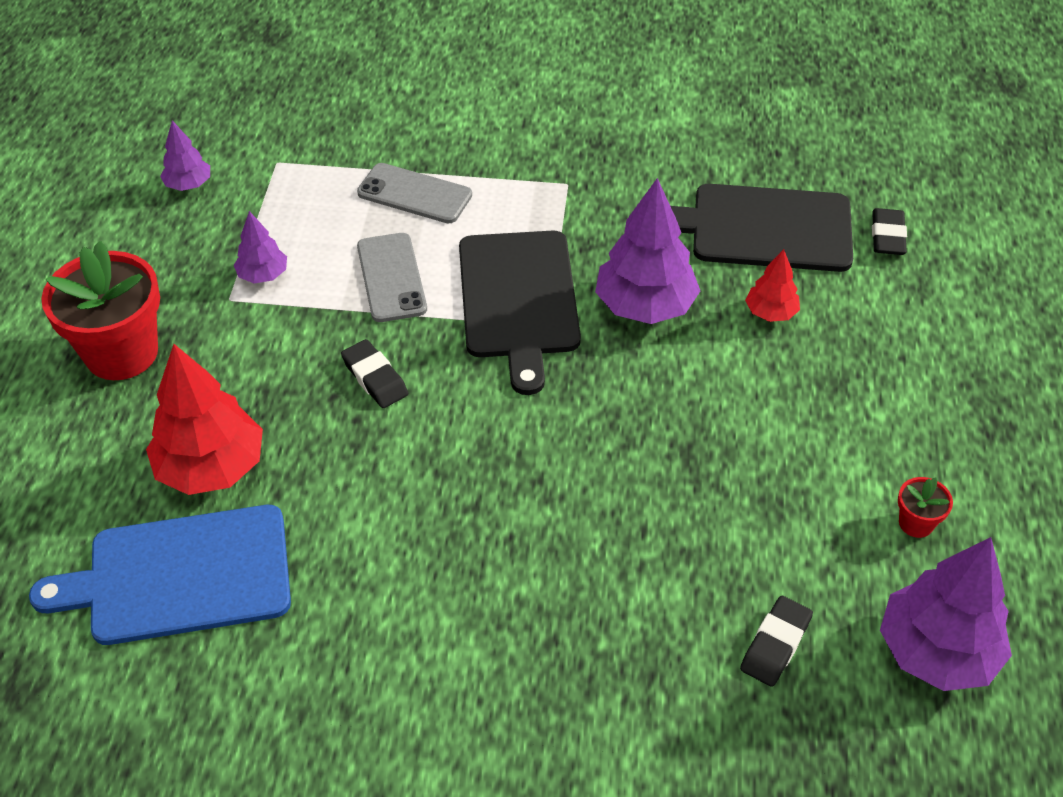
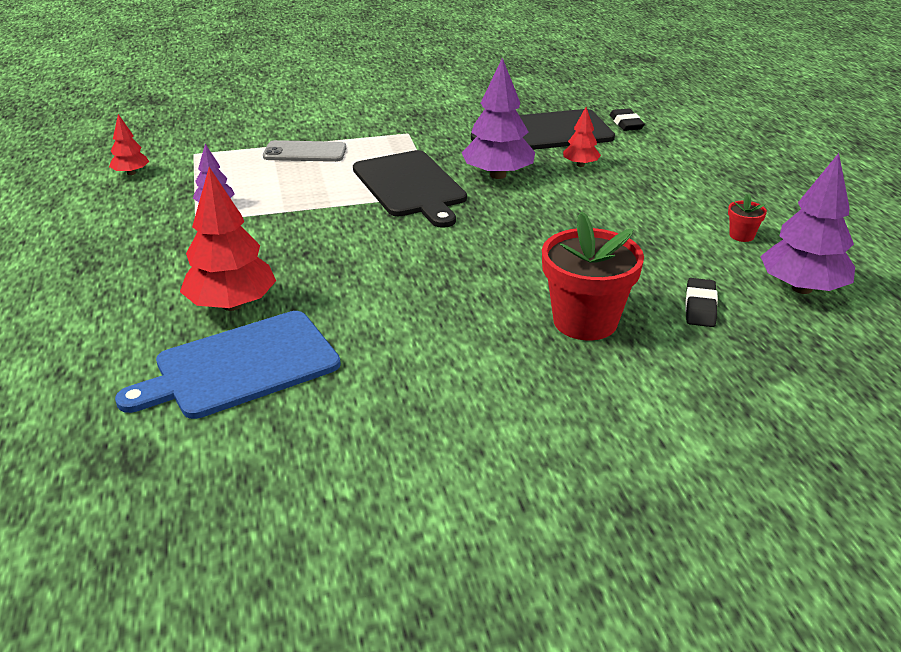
camera: 20 degrees left, 15 degrees down
red flower pot [41,241,160,380] -> red flower pot moved to [542,211,644,340]
purple tree [160,120,210,191] -> red tree [109,114,149,175]
black eraser [341,339,408,408] -> none
grey phone [357,233,427,322] -> none

